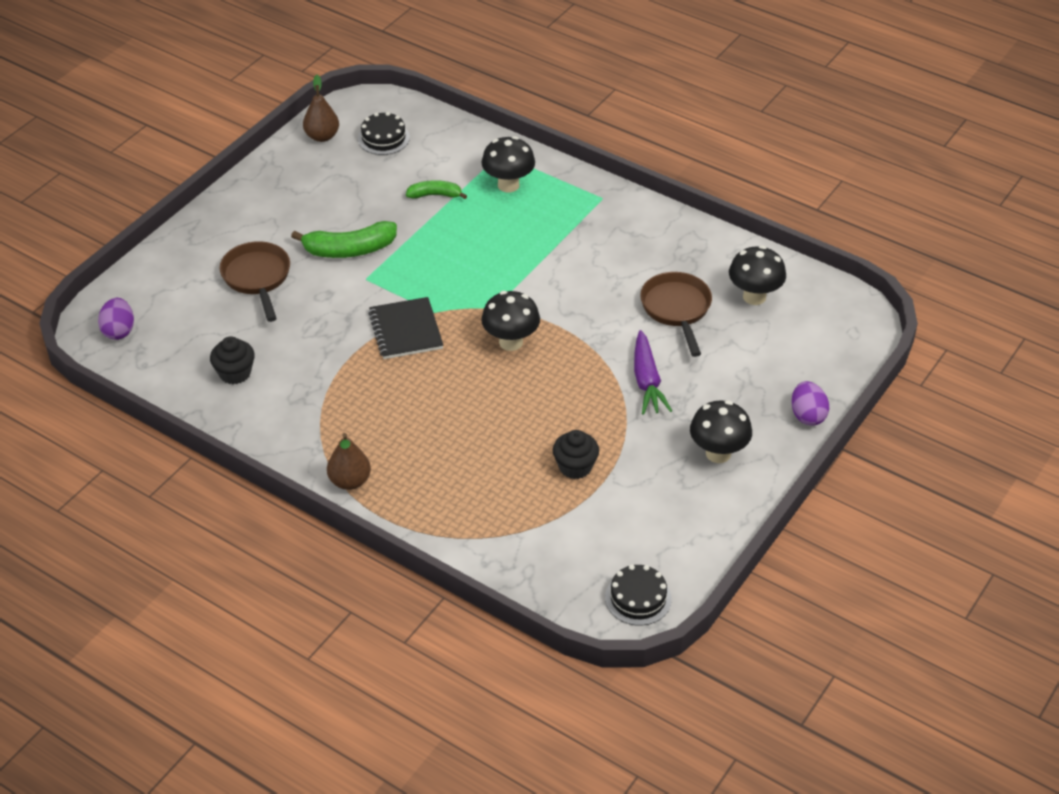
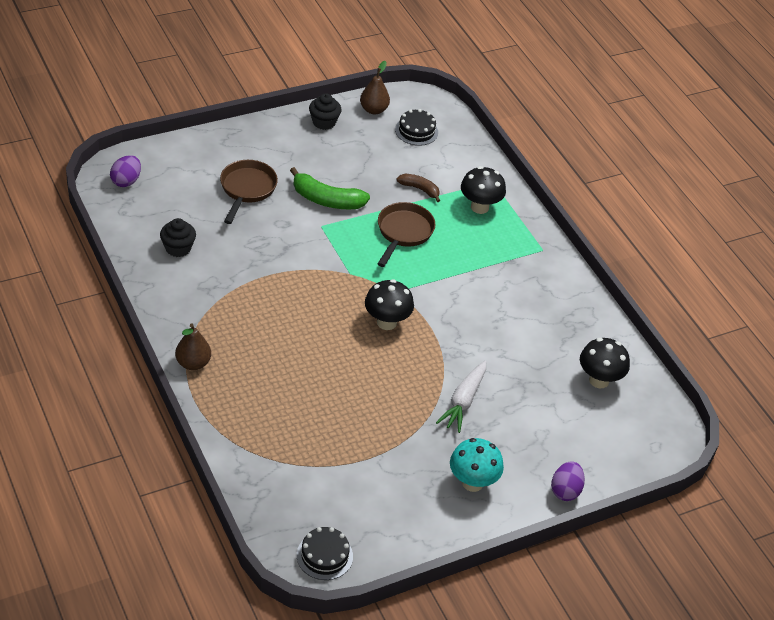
camera: 25 degrees right, 0 degrees up
black notebook [368,297,443,359] -> none
green banana [406,180,467,199] -> brown banana [396,174,440,202]
black cupcake [553,430,599,479] -> black cupcake moved to [309,93,342,130]
purple carrot [634,330,672,415] -> white carrot [436,361,486,433]
brown pan [640,272,712,357] -> brown pan moved to [378,202,436,267]
black mushroom [690,400,752,463] -> turquoise mushroom [450,438,504,492]

